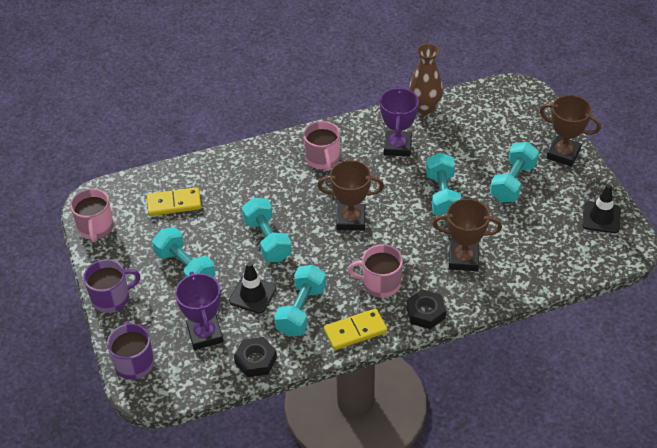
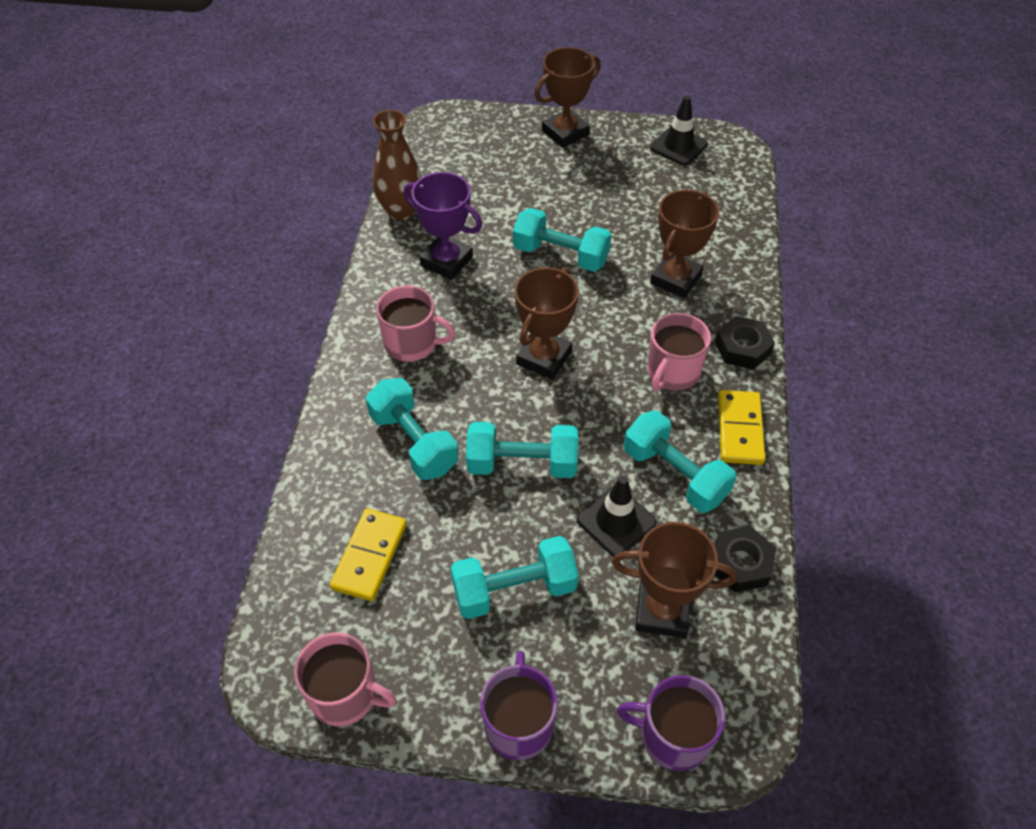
camera: 65 degrees left, 5 degrees up
purple trophy [175,272,223,350] -> brown trophy [612,522,737,638]
turquoise dumbbell [490,142,539,202] -> turquoise dumbbell moved to [366,378,458,480]

